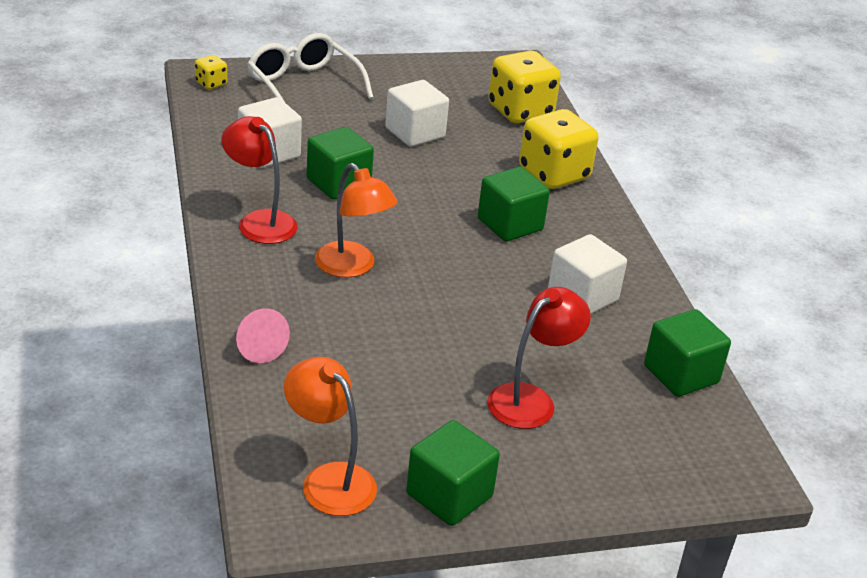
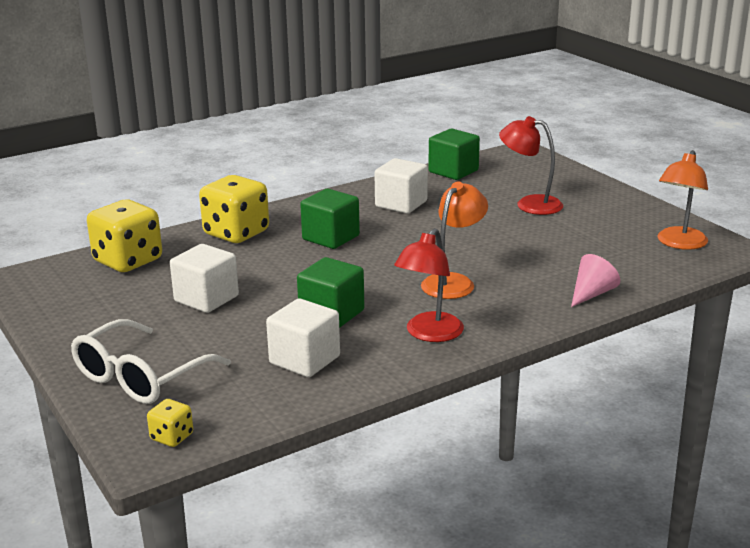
camera: 105 degrees left, 10 degrees down
green cube [406,420,500,526] -> none

